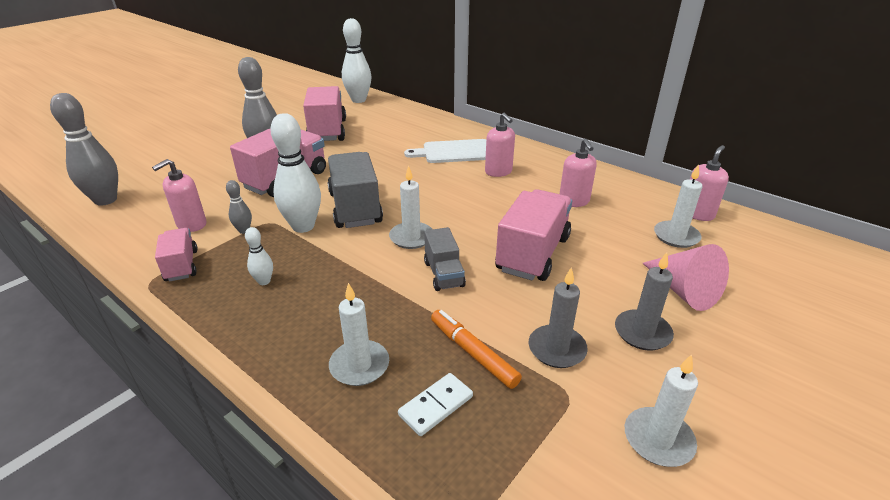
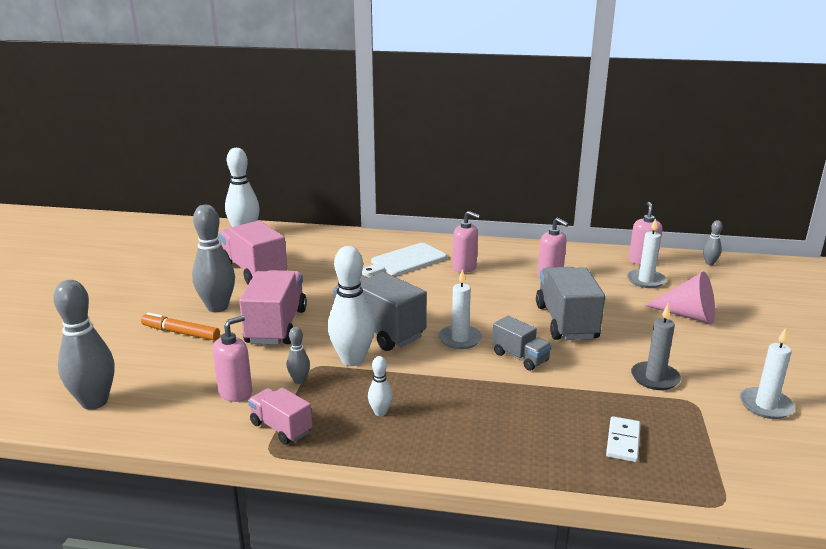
camera: 30 degrees left, 10 degrees down
pink soap dispenser [152,159,206,232] -> pink soap dispenser turned 150 degrees counterclockwise [212,316,252,402]
white candle [329,283,389,386] -> none
orange marker [431,310,522,389] -> orange marker moved to [141,312,220,341]
pink truck [495,189,572,281] -> grey truck [536,267,605,340]
grey candle [615,252,674,351] -> none
none -> grey bowling pin [703,220,723,265]

